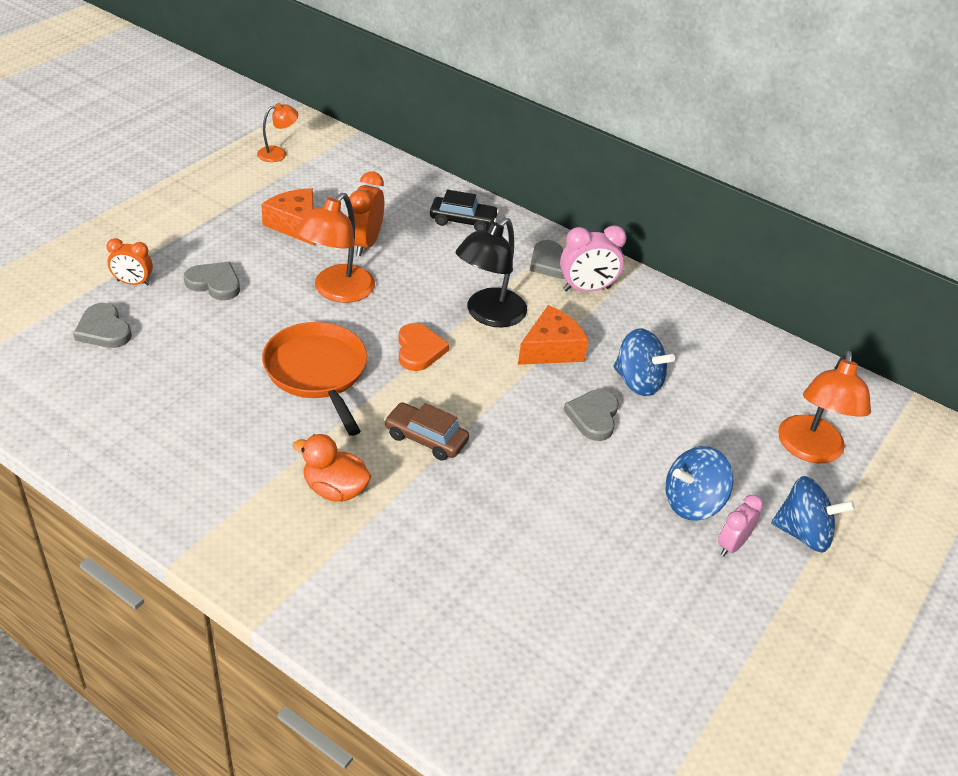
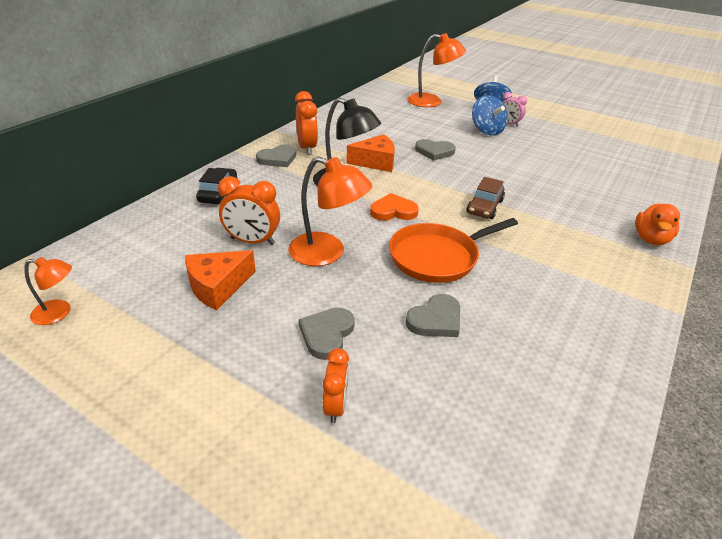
camera: 90 degrees left, 5 degrees down
grey heart [73,303,132,348] -> grey heart moved to [406,294,460,337]
orange lamp [257,103,298,162] -> orange lamp turned 120 degrees clockwise [24,257,72,325]
orange duck [293,434,371,502] -> orange duck moved to [635,203,680,245]
orange cheese [518,305,589,365] -> orange cheese turned 120 degrees clockwise [346,134,395,172]
pink clock [560,225,627,292] -> orange clock [295,91,318,155]
blue spinning top [613,328,675,396] -> none

